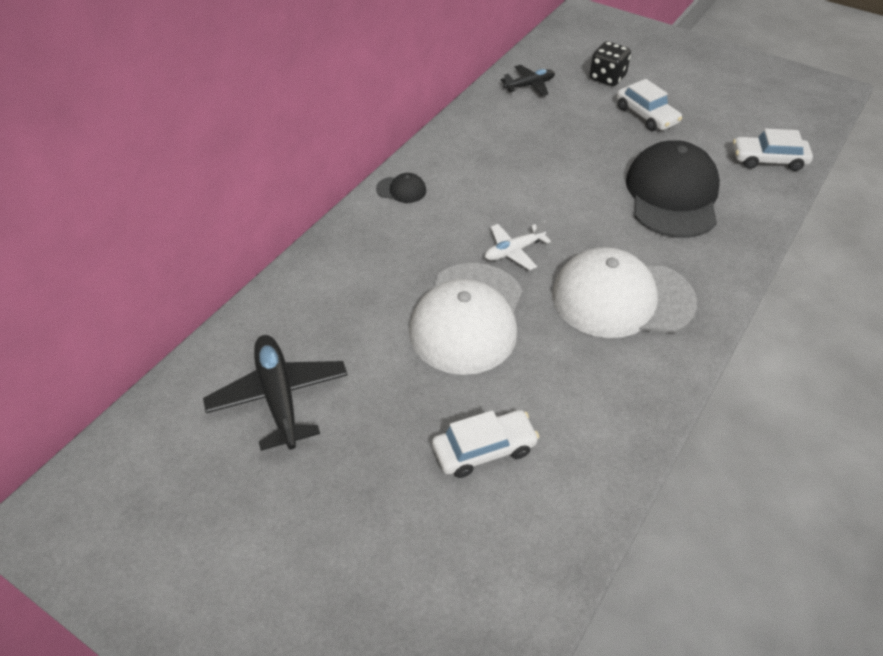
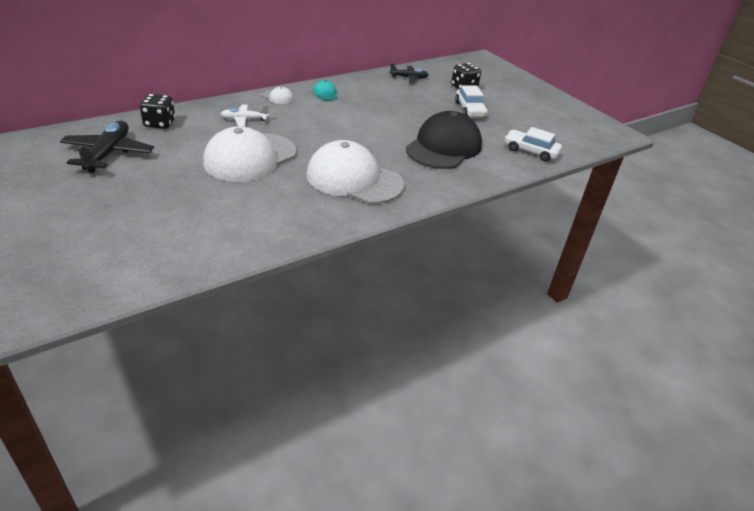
camera: 20 degrees right, 10 degrees down
black cap [376,173,426,203] -> white cap [262,87,294,104]
white car [432,410,539,478] -> none
white plane [485,220,551,270] -> white plane moved to [221,104,269,127]
none -> black dice [140,94,175,129]
none -> turquoise cap [313,80,338,101]

